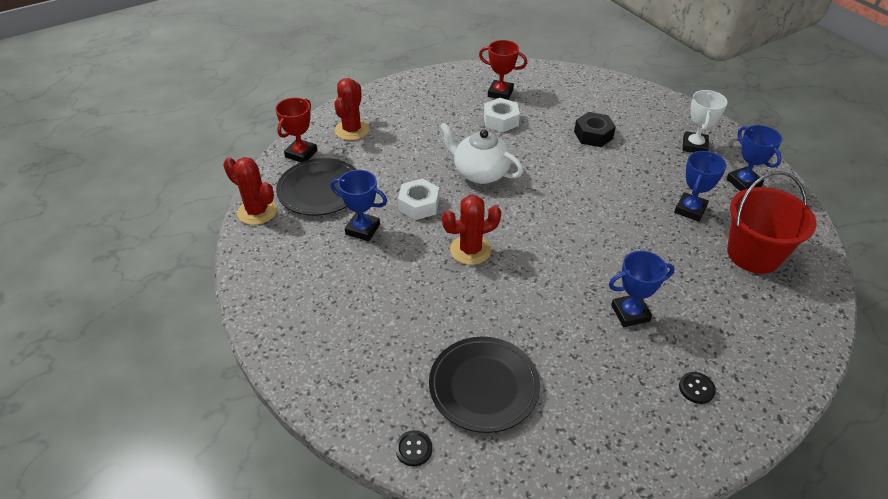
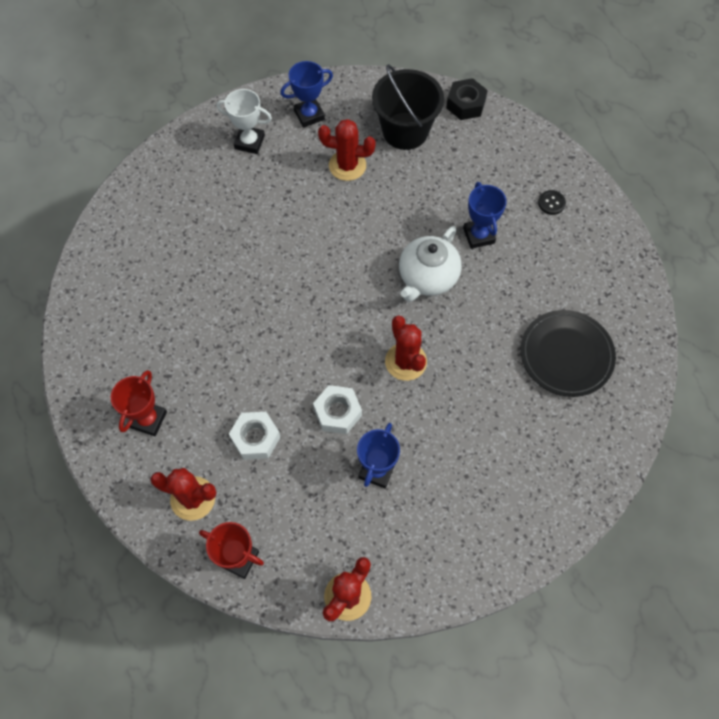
camera: 90 degrees left, 20 degrees up
black plate [276,158,357,216] -> none
black button [395,430,432,466] -> none
white teapot [439,123,523,184] -> white teapot moved to [399,226,462,302]
red trophy [479,40,527,100] -> red trophy moved to [111,370,167,436]
white nut [484,98,520,132] -> white nut moved to [229,412,281,460]
black nut [574,112,616,147] -> black nut moved to [446,78,488,120]
blue trophy [674,151,727,222] -> red cactus [318,119,376,181]
red bucket [727,171,816,274] -> black bucket [372,64,444,150]

